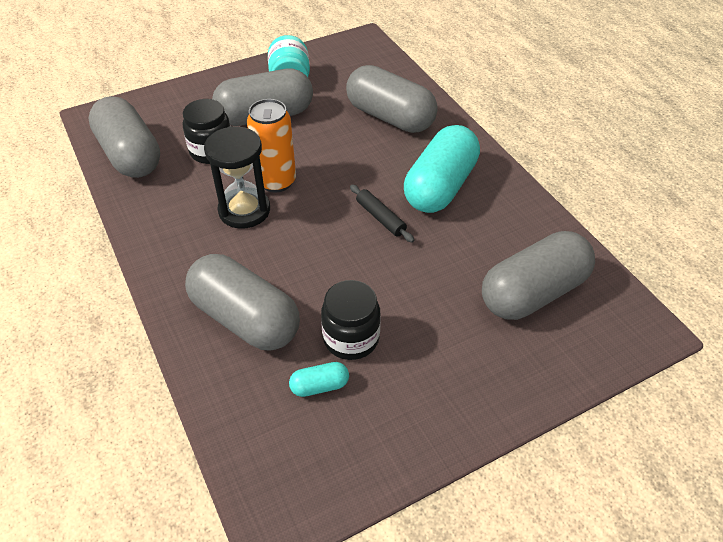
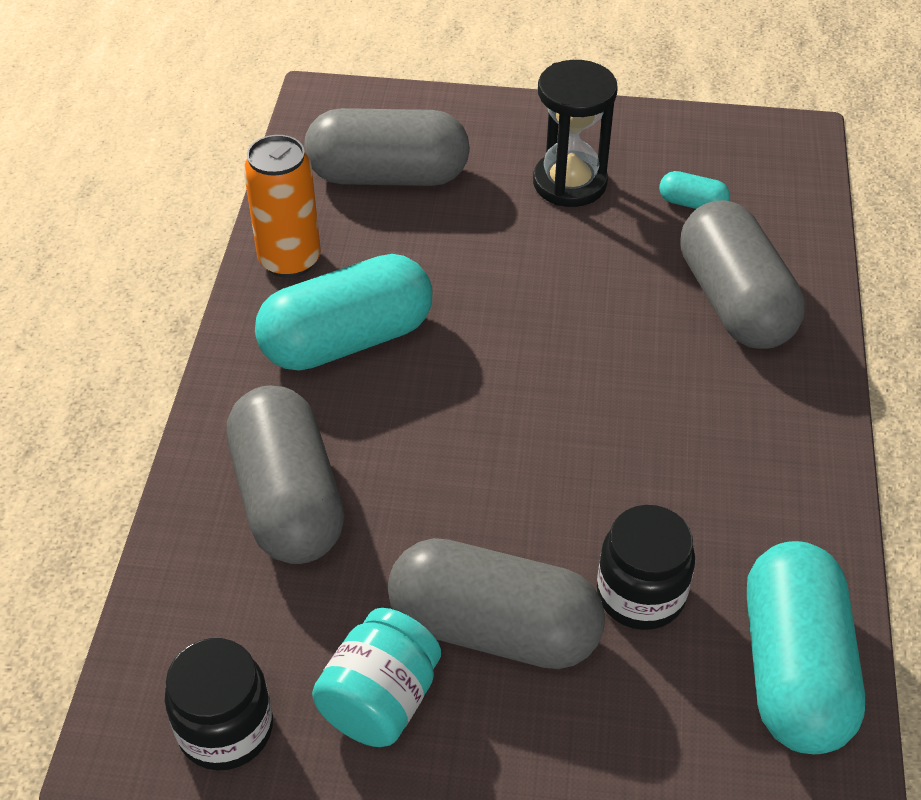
camera: 145 degrees left, 0 degrees up
grey capsule [88,96,160,178] -> turquoise capsule [747,541,865,754]
black hourglass [204,126,270,229] -> black hourglass moved to [533,60,618,207]
orange can [247,99,296,193] -> orange can moved to [244,135,321,278]
black jar [321,280,381,360] -> black jar moved to [165,638,273,771]
black rolling pin [350,185,414,243] -> none

